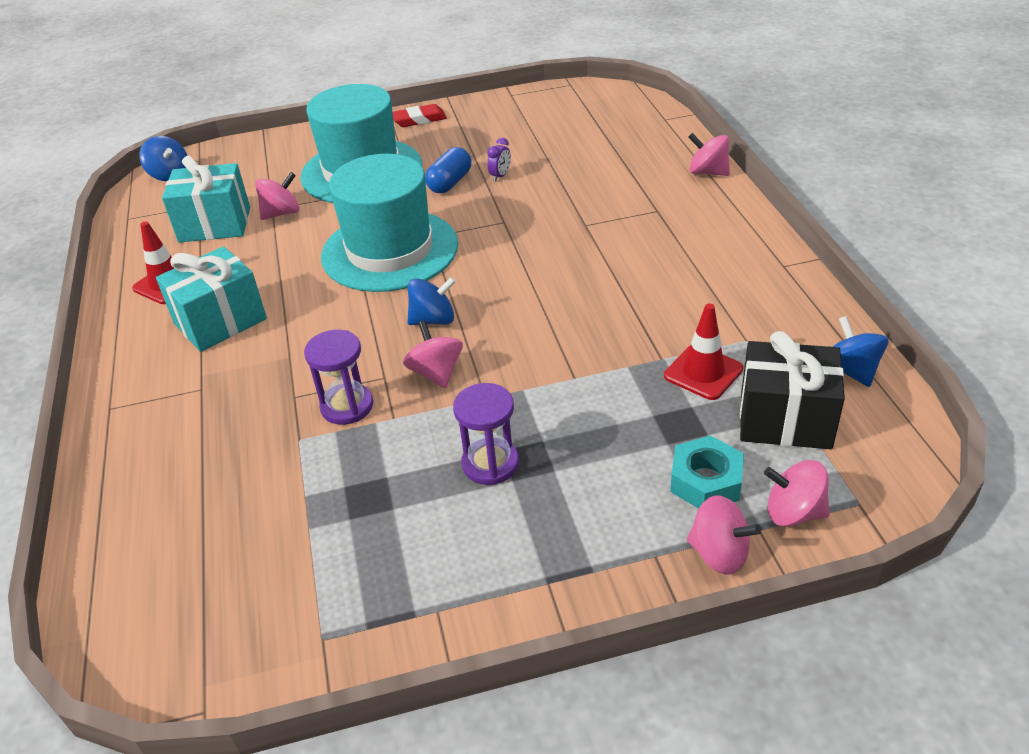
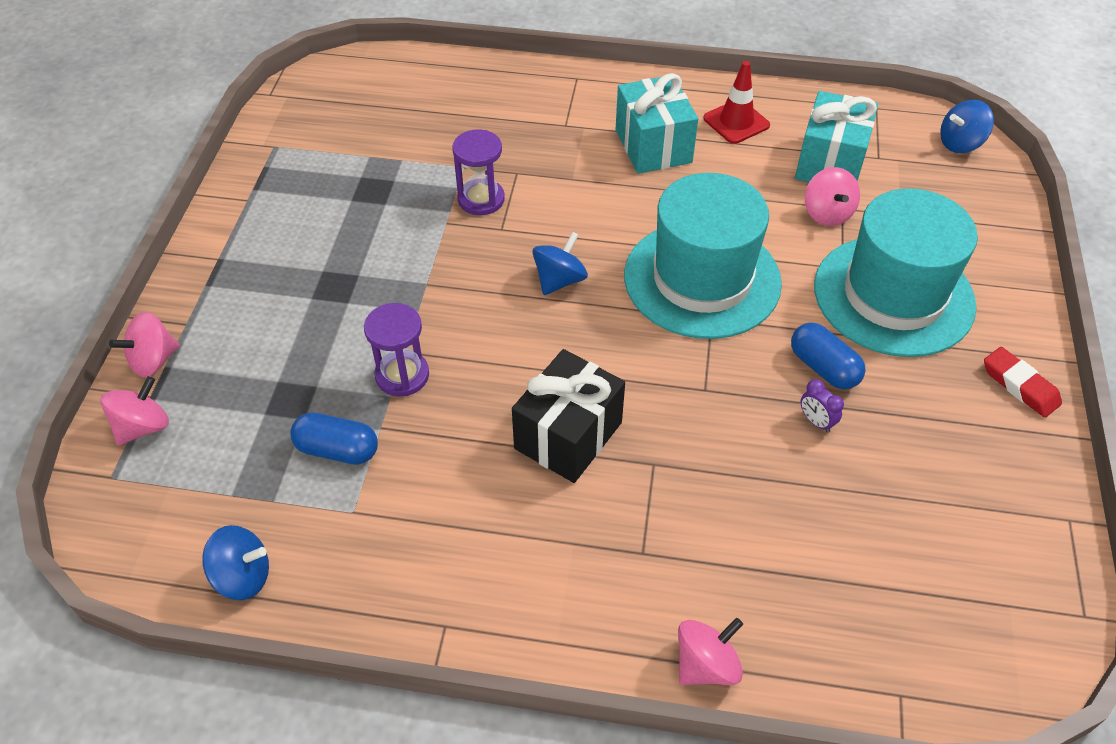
camera: 110 degrees right, 10 degrees up
red eraser [393,104,447,127] -> red eraser turned 45 degrees counterclockwise [984,347,1062,418]
pink spinning top [403,321,463,388] -> none
blue spinning top [407,277,456,325] -> blue spinning top turned 150 degrees counterclockwise [532,232,588,295]
purple hourglass [453,383,519,485] -> purple hourglass moved to [364,303,429,397]
red traffic cone [664,303,743,400] -> blue capsule [291,412,378,465]
turquoise nut [670,436,744,509] -> none
black gift [740,331,845,449] -> black gift moved to [512,349,625,483]

